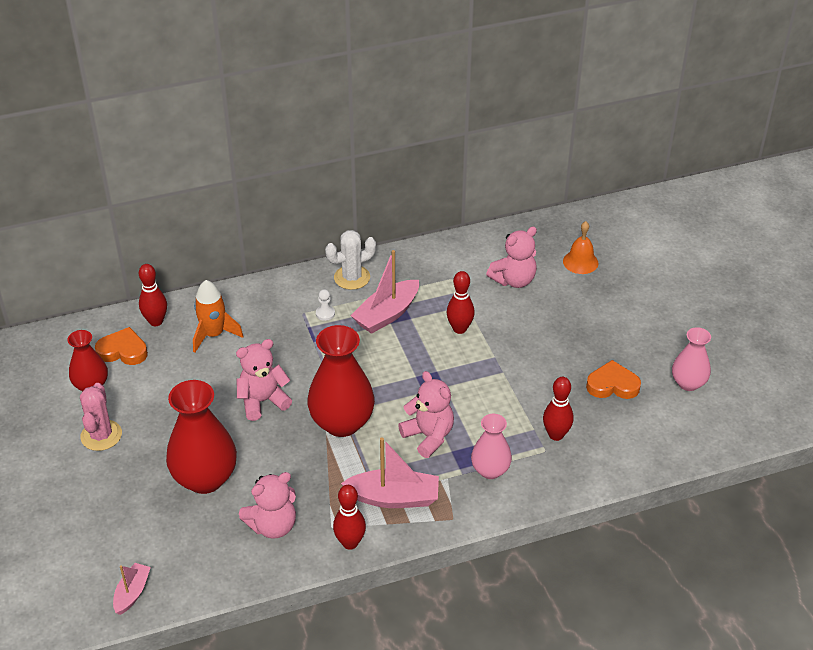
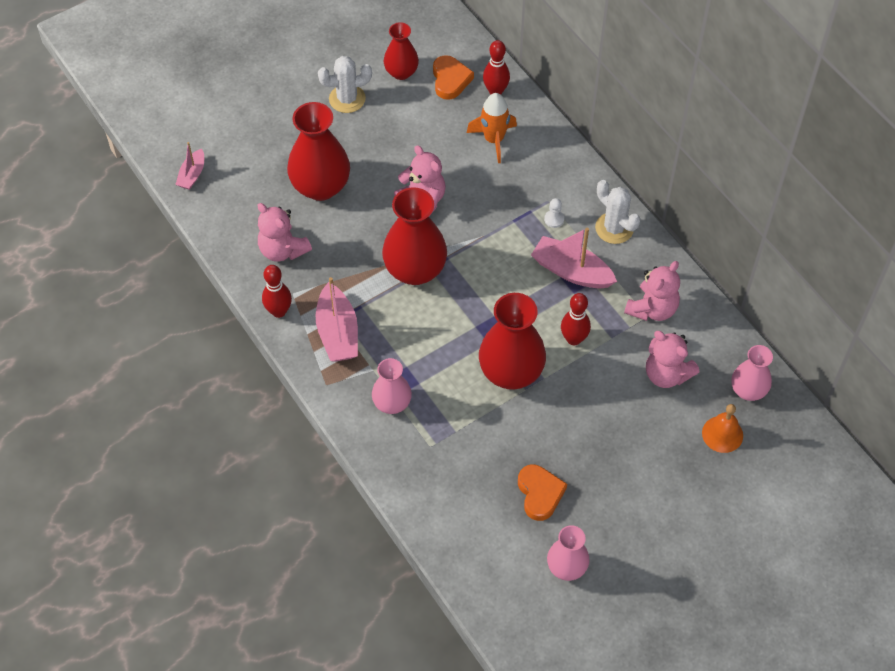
camera: 75 degrees right, 15 degrees up
pink cactus [80,383,122,451] -> white cactus [318,56,372,113]
pink boat [113,563,151,615] -> pink boat turned 105 degrees clockwise [175,142,204,190]
pink teddy bear [398,371,454,458] -> pink teddy bear moved to [624,261,680,321]
red bowling pin [543,377,574,441] -> none
none -> red vase [479,293,546,390]
none -> pink vase [732,345,773,401]

